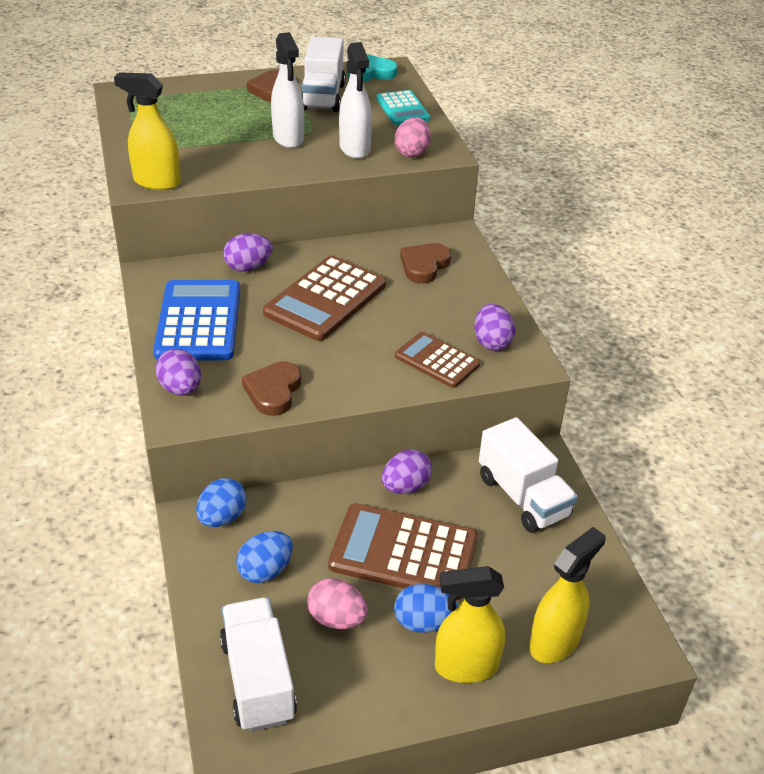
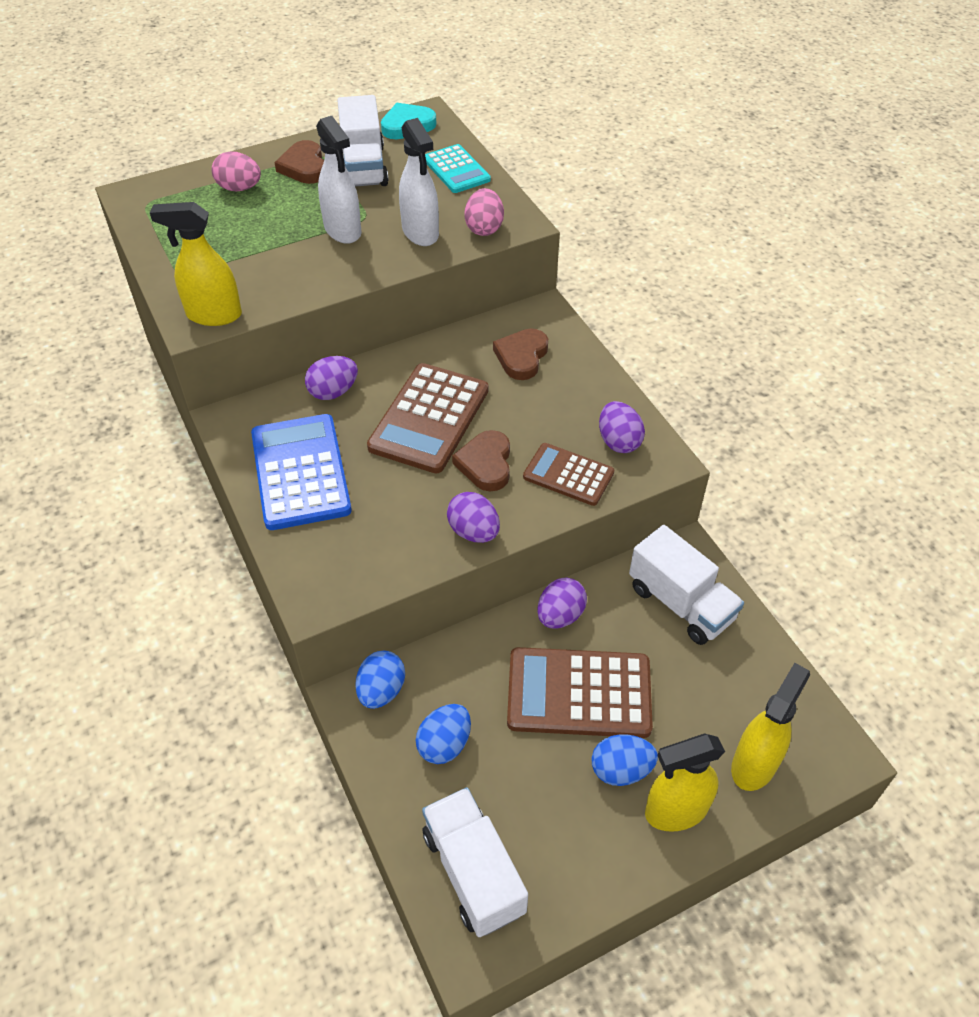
camera: 10 degrees left, 10 degrees up
purple egg [155,349,201,395] -> purple egg moved to [447,492,500,543]
brown heart [242,361,301,416] -> brown heart moved to [452,430,510,491]
pink egg [307,578,368,629] -> pink egg moved to [212,151,261,191]

